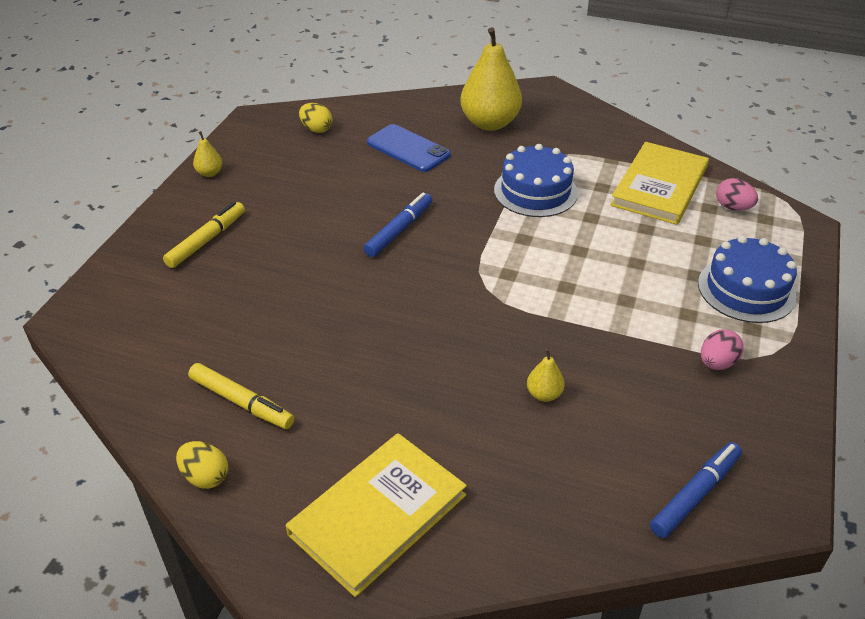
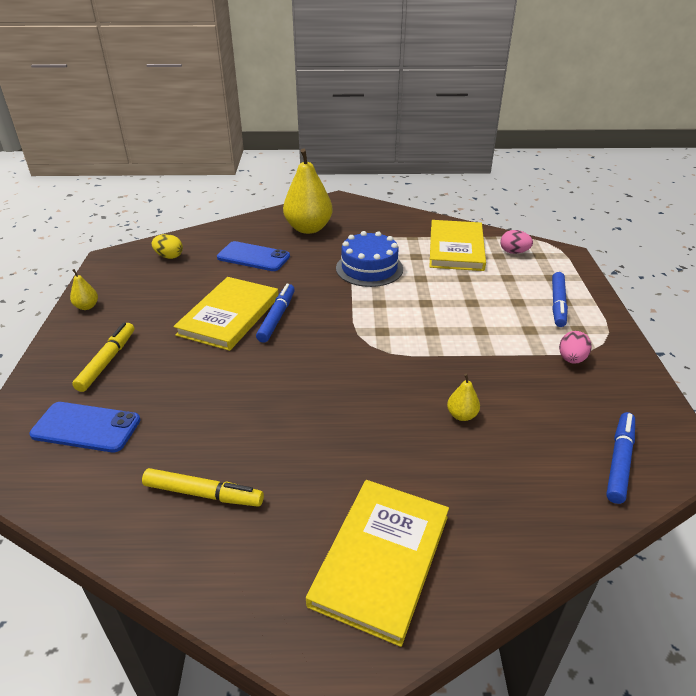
camera: 20 degrees left, 5 degrees down
yellow egg [176,441,228,489] -> none
blue cake [698,236,797,323] -> blue marker [552,272,568,327]
none -> blue phone [29,402,140,452]
none -> yellow book [173,277,279,351]

